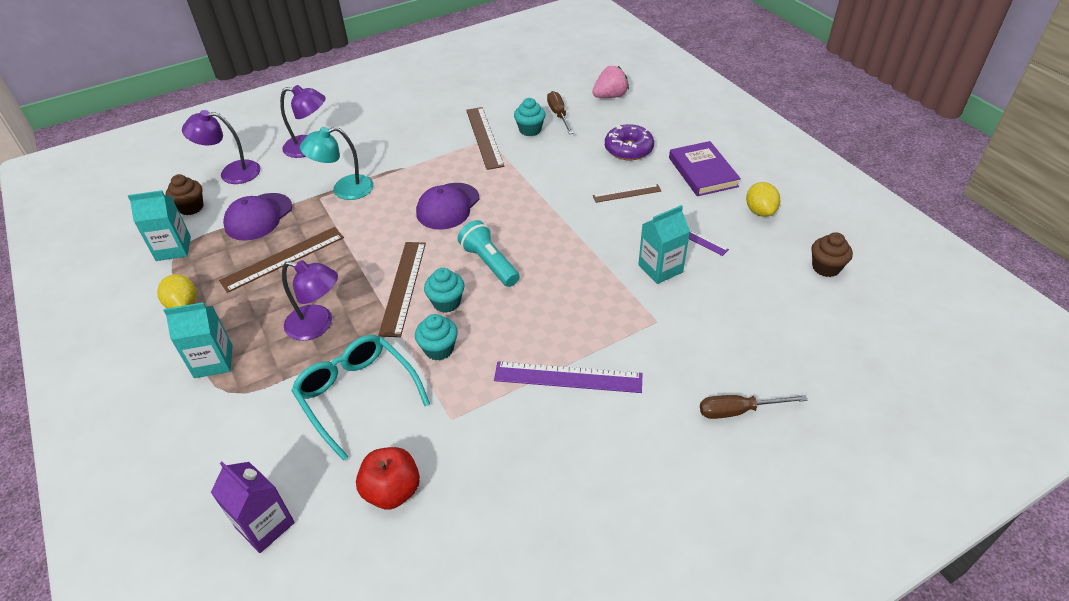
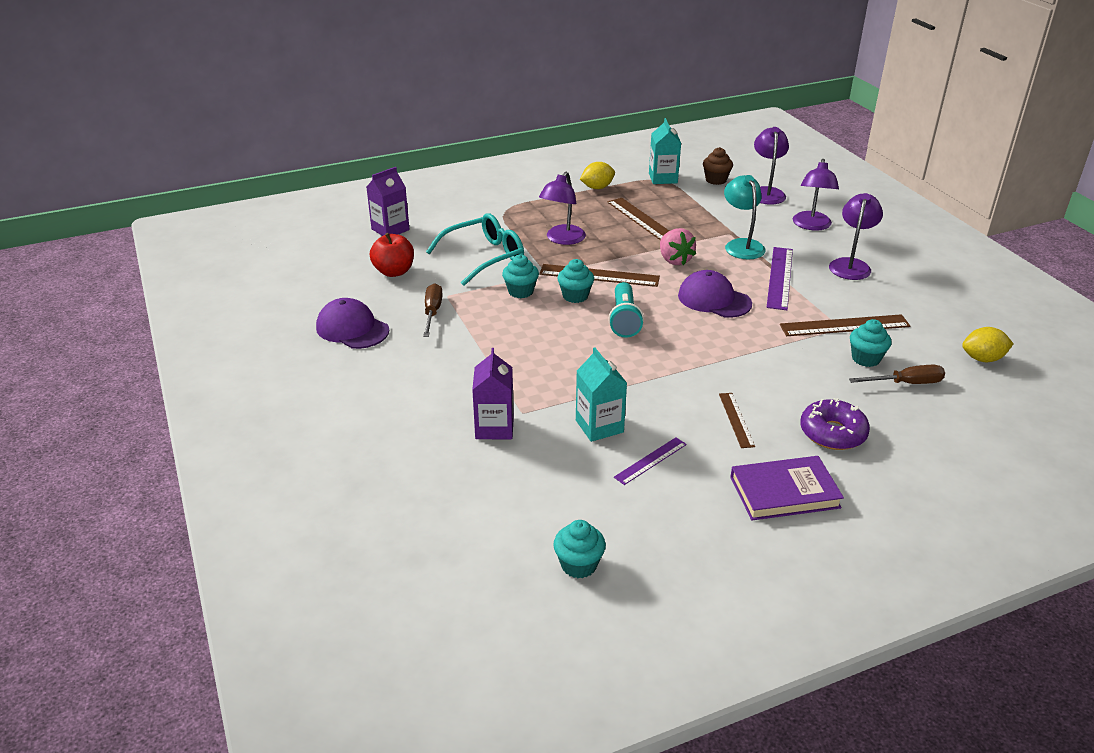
camera: 95 degrees right, 10 degrees down
turquoise carton [163,302,233,378] -> none
purple cap [223,193,292,241] -> purple cap moved to [316,298,389,349]
turquoise flashlight [458,220,520,287] -> turquoise flashlight turned 120 degrees clockwise [608,282,644,338]
purple ruler [494,361,643,393] -> purple ruler moved to [767,247,793,310]
pink strawberry [592,66,629,98] -> pink strawberry moved to [660,228,696,265]
brown screwdriver [700,395,808,419] -> brown screwdriver moved to [423,283,443,337]
yellow lemon [746,182,780,217] -> yellow lemon moved to [962,327,1013,362]
brown cupcake [811,232,853,277] -> turquoise cupcake [553,520,606,578]
none -> purple carton [472,348,514,439]
none -> purple lamp [829,193,883,280]

